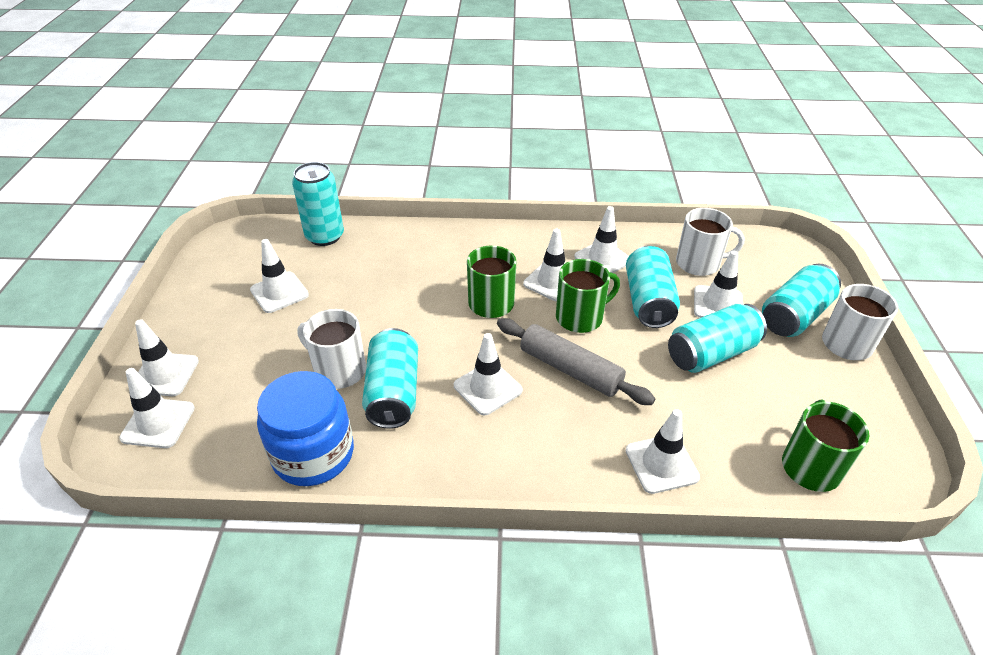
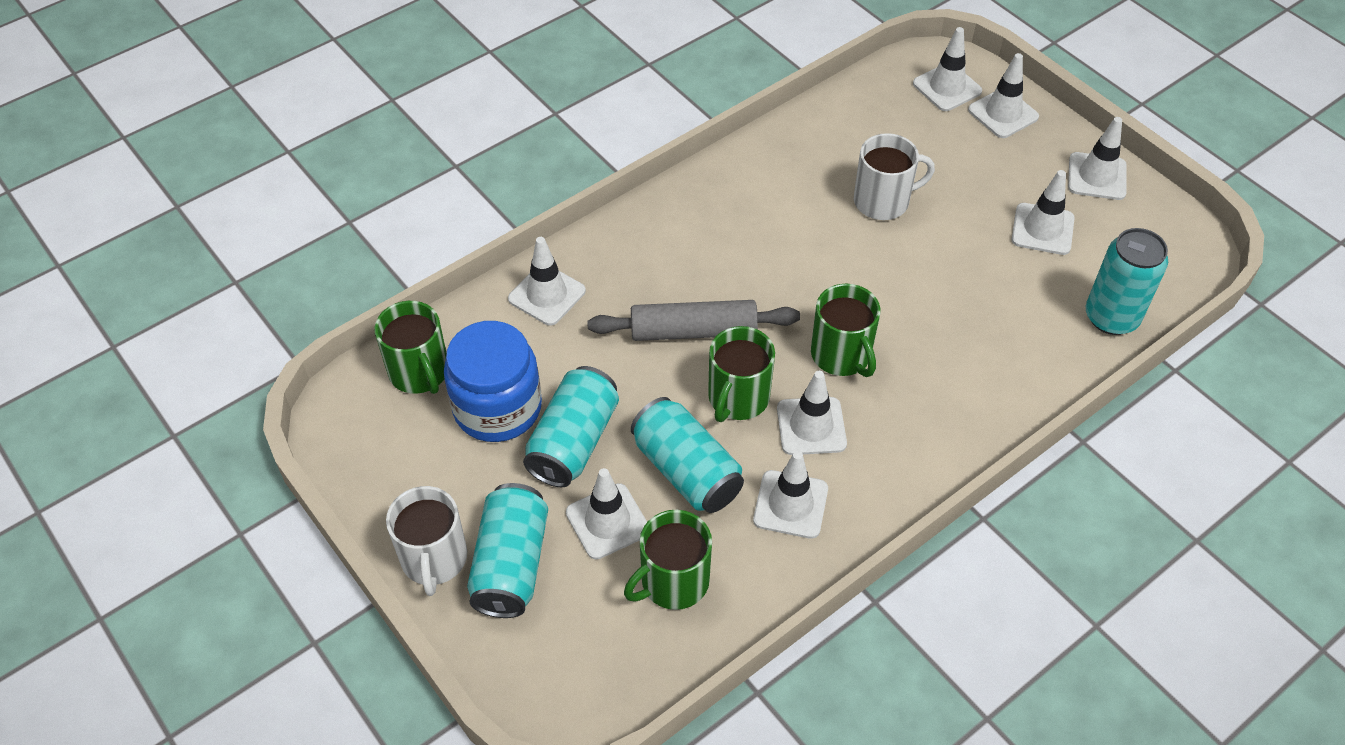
camera: 140 degrees right, 10 degrees up
blue jar [257,371,354,486] -> blue jar moved to [444,321,542,442]
turquoise can [362,328,418,429] -> none
white traffic cone [454,333,523,415] -> white traffic cone moved to [1068,117,1127,200]
white mug [676,208,745,276] -> green mug [624,510,712,610]

